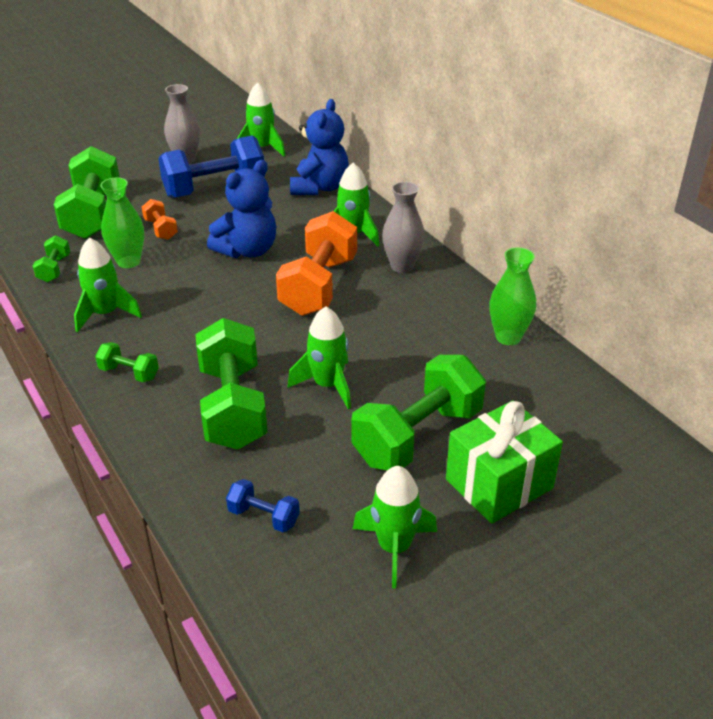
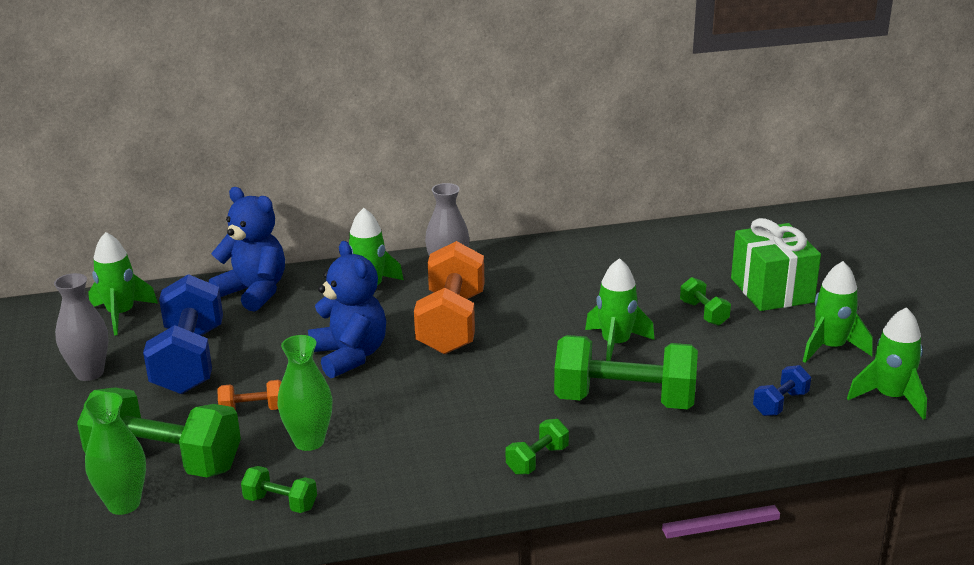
camera: 70 degrees left, 10 degrees down
green rocket [74,238,142,332] -> green rocket moved to [847,307,927,420]
orange dumbbell [276,211,357,316] -> orange dumbbell turned 60 degrees clockwise [414,241,484,354]
green dumbbell [351,355,486,470] -> green dumbbell [680,277,731,326], size x0.46
green vase [489,247,536,345] -> green vase moved to [84,392,146,515]

